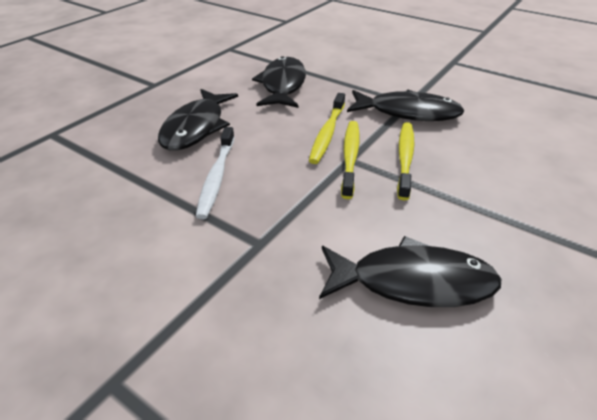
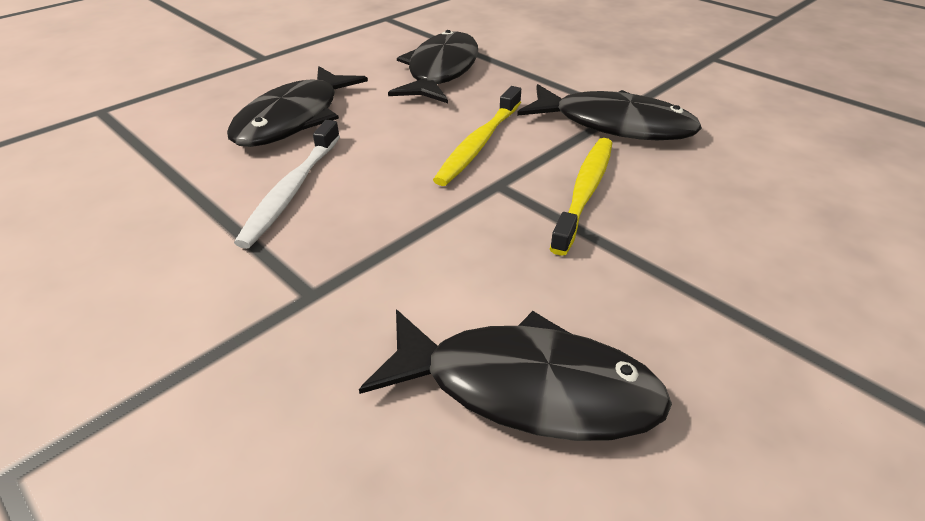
camera: 10 degrees right, 0 degrees up
yellow toothbrush [341,121,360,199] -> none

